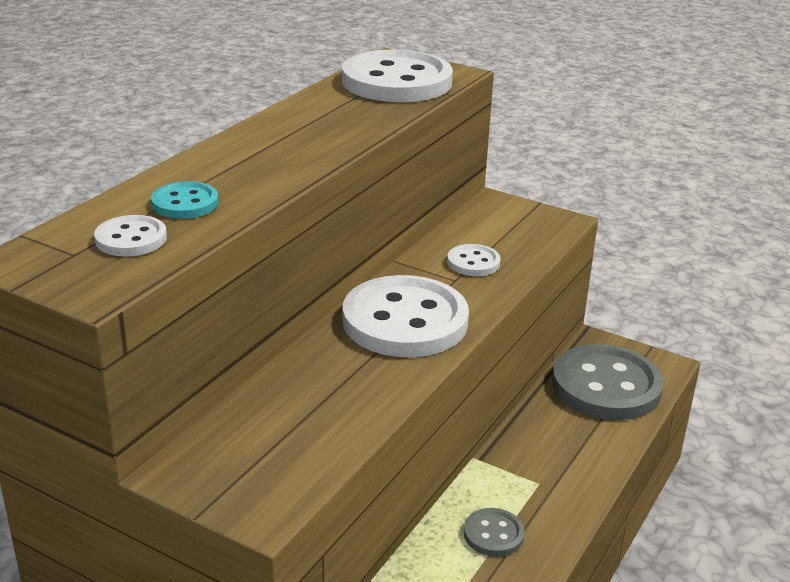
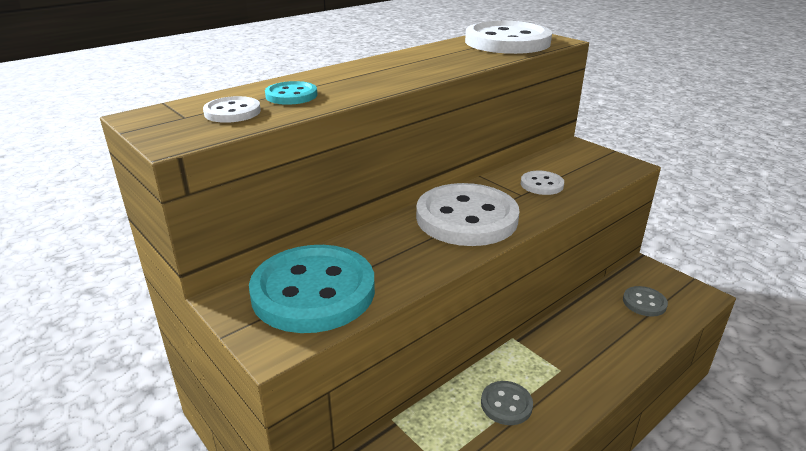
camera: 20 degrees right, 0 degrees up
grey button [552,344,664,420] -> grey button [623,286,668,317], size x0.46
none -> turquoise button [249,245,375,333]

